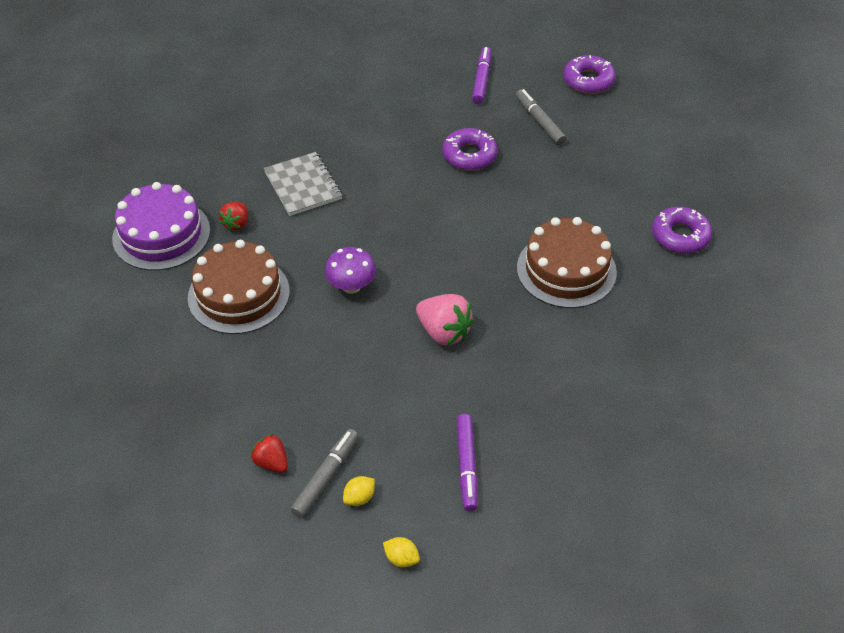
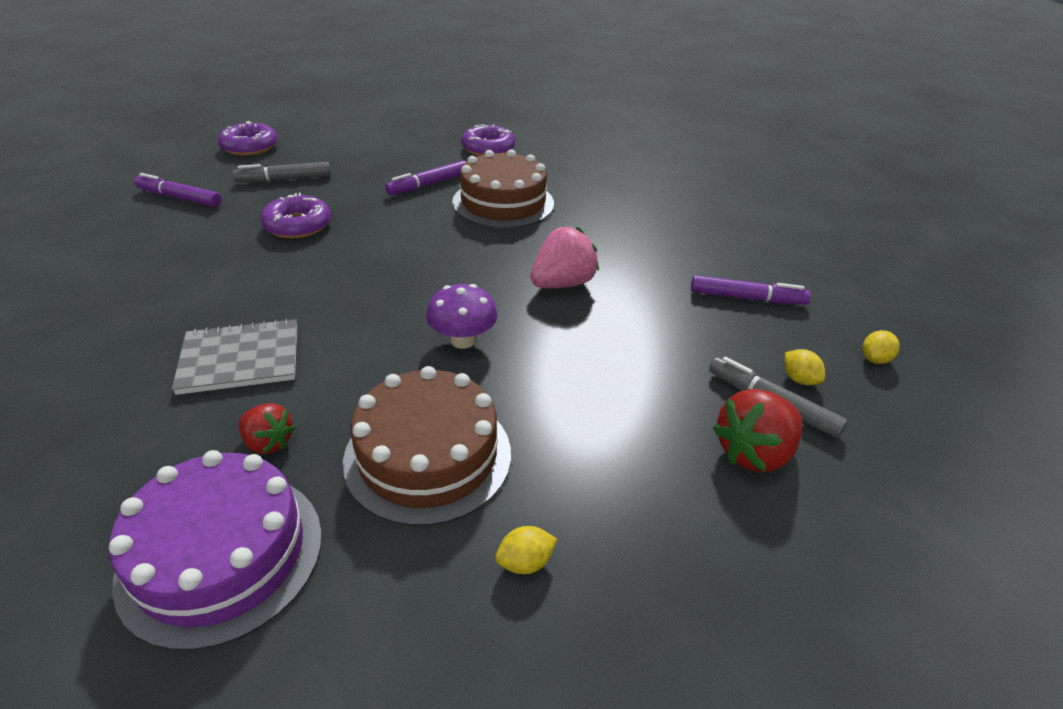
camera: 80 degrees left, 10 degrees down
red strawberry [251,434,288,473] -> red strawberry [713,389,802,472], size x1.64
none -> purple marker [385,160,466,195]
none -> yellow lemon [495,526,557,574]

